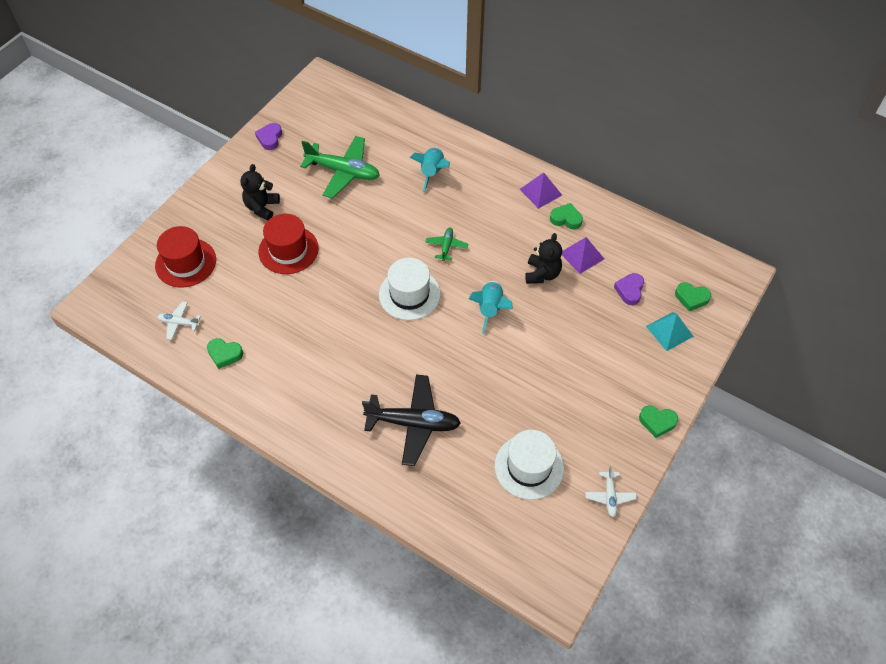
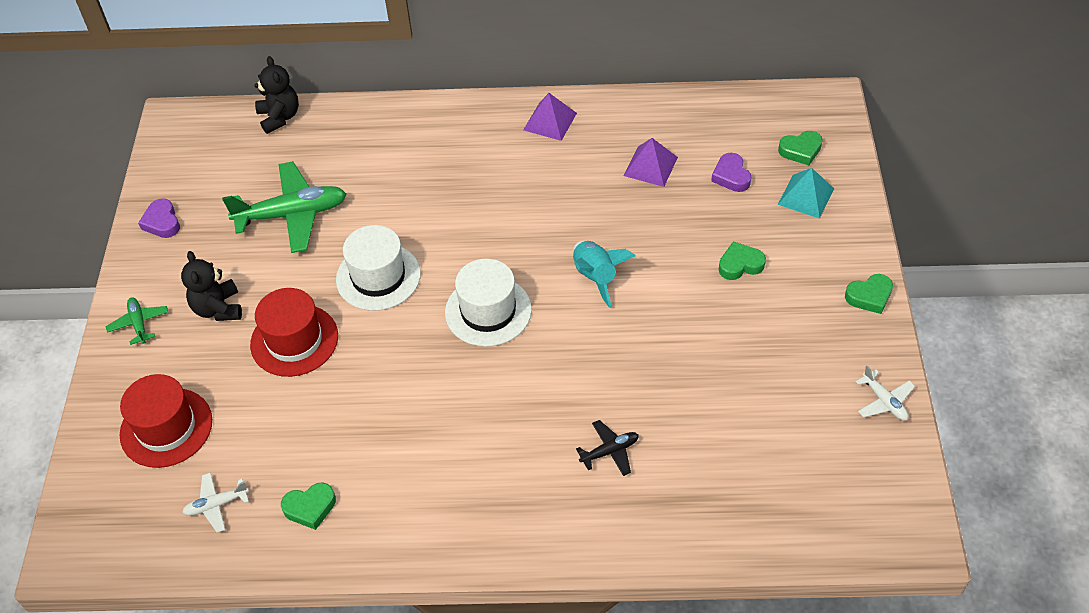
camera: 30 degrees left, 5 degrees down
black plane [362,374,461,466] -> black plane [576,420,639,476], size x0.49
turquoise rocket [410,147,450,192] -> none
green plane [425,227,468,261] -> green plane moved to [106,297,168,345]
white hat [495,430,564,500] -> white hat moved to [336,225,421,311]
black teddy bear [525,233,562,284] -> black teddy bear moved to [255,56,299,134]
green heart [550,203,583,229] -> green heart moved to [719,241,766,280]

